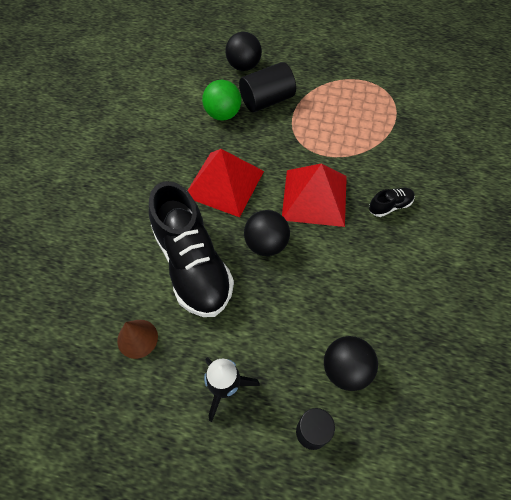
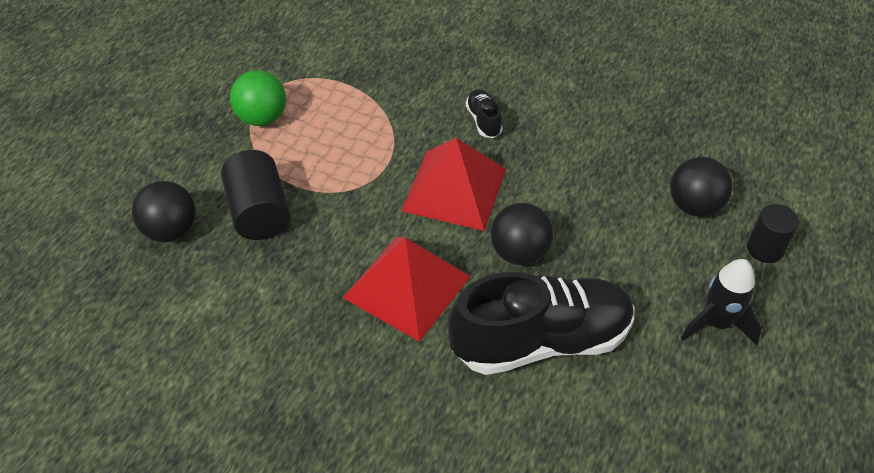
camera: 80 degrees left, 10 degrees down
brown cone [117,320,158,359] -> none
green ball [202,80,241,121] -> green ball moved to [230,70,286,126]

